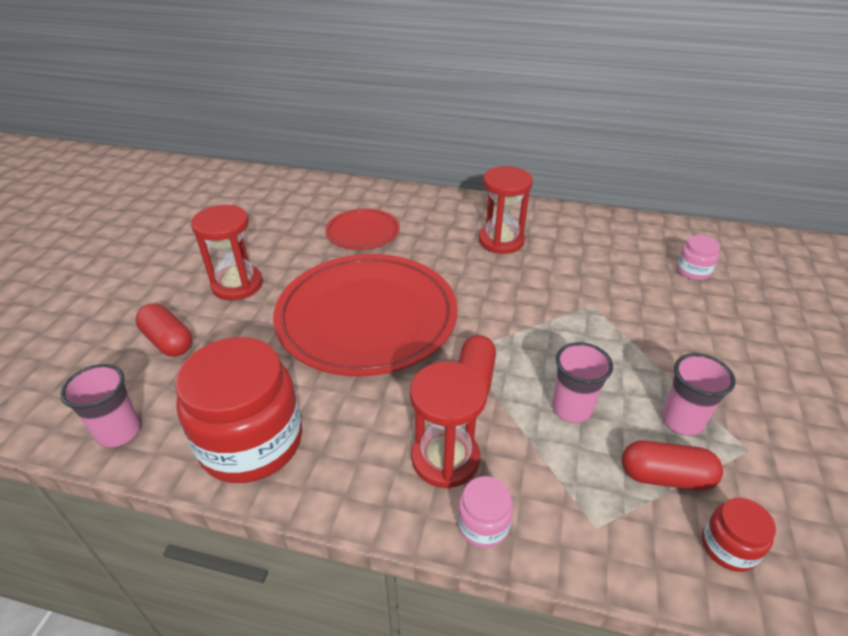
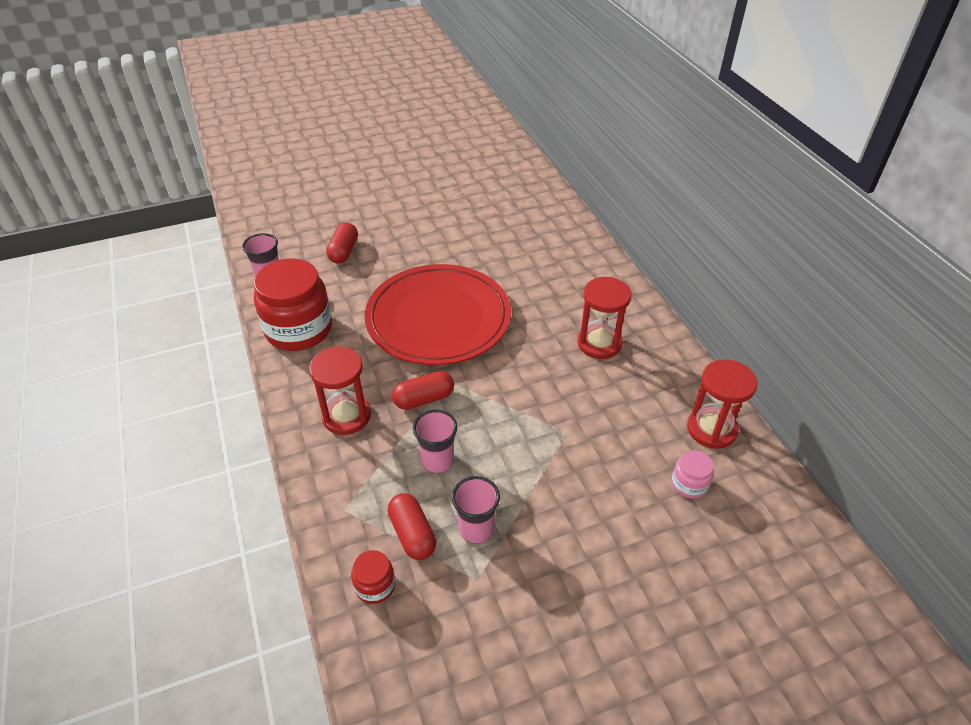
camera: 55 degrees right, 5 degrees up
red hourglass [191,205,263,301] -> red hourglass moved to [687,359,757,449]
red plate [325,208,400,250] -> none
pink jar [457,476,513,548] -> none

